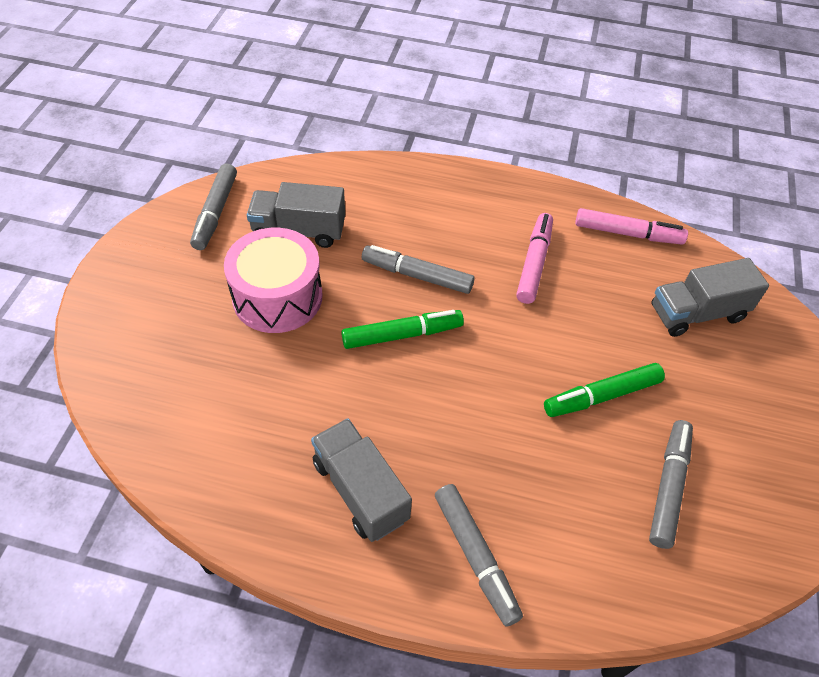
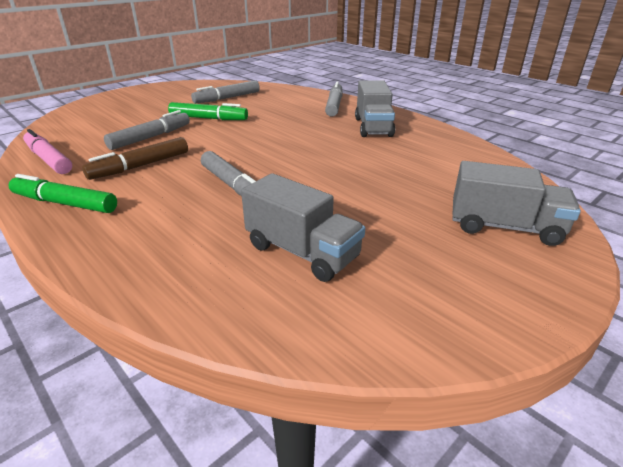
camera: 145 degrees left, 20 degrees down
grey marker [190,164,237,250] -> grey marker moved to [104,110,190,150]
pink drum [224,228,323,333] -> none
green marker [341,310,464,349] -> green marker moved to [8,174,117,213]
pink marker [516,213,553,304] -> brown marker [82,137,188,180]
grey truck [652,258,769,337] -> grey truck moved to [452,161,581,246]

